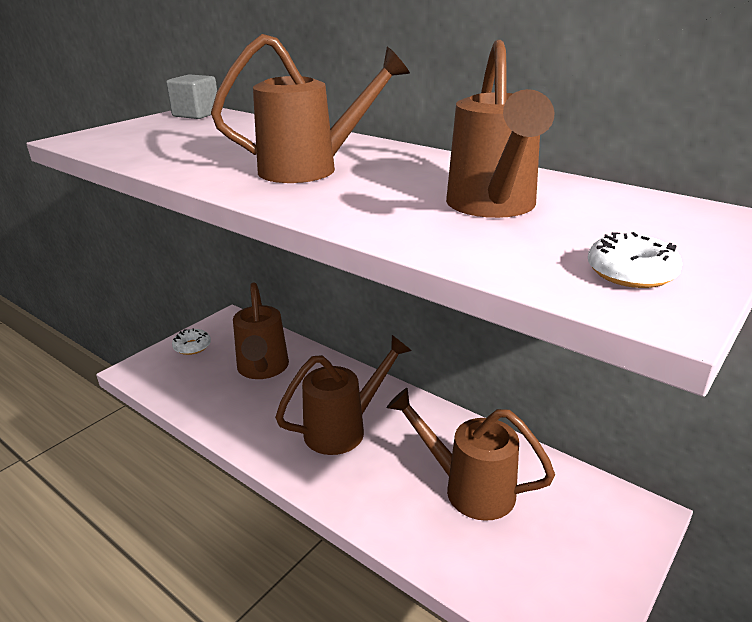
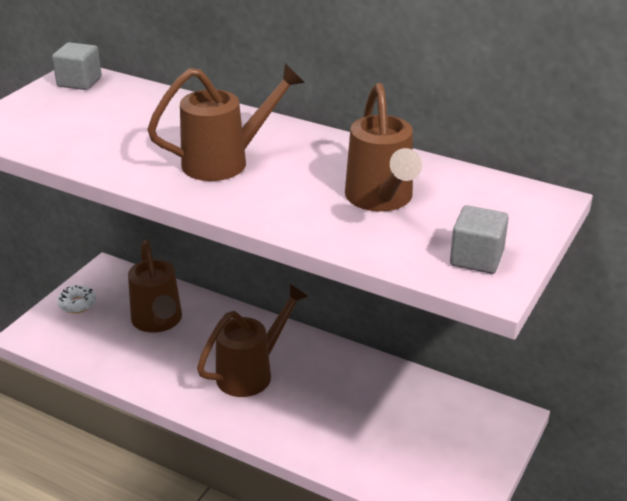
camera: 10 degrees left, 5 degrees up
brown watering can [386,388,555,521] -> none
white donut [588,232,683,288] -> grey cube [450,205,509,274]

